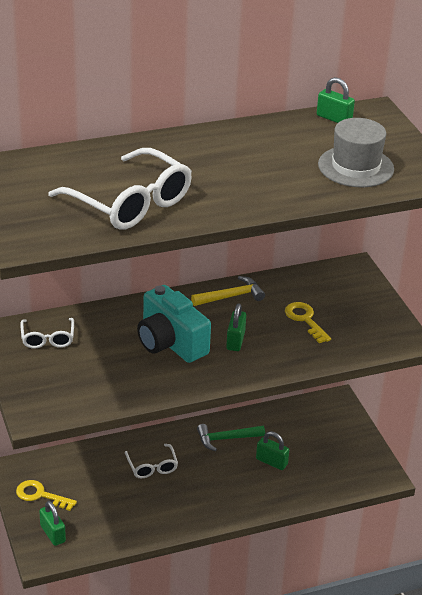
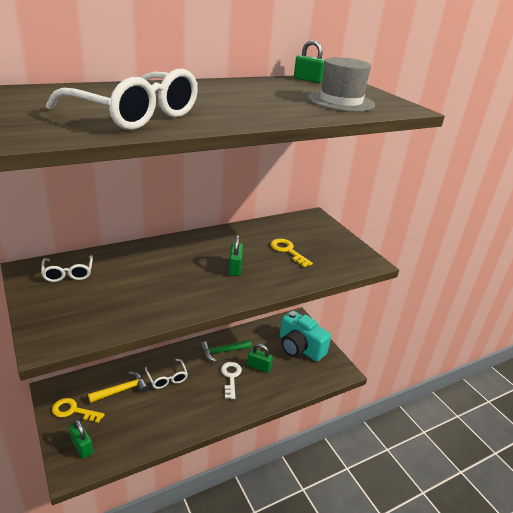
camera: 10 degrees left, 5 degrees down
turquoise camera [137,285,211,363] -> turquoise camera moved to [280,311,331,361]
yellow hammer [191,276,265,306] -> yellow hammer moved to [88,371,148,403]
none -> white key [221,362,242,399]

